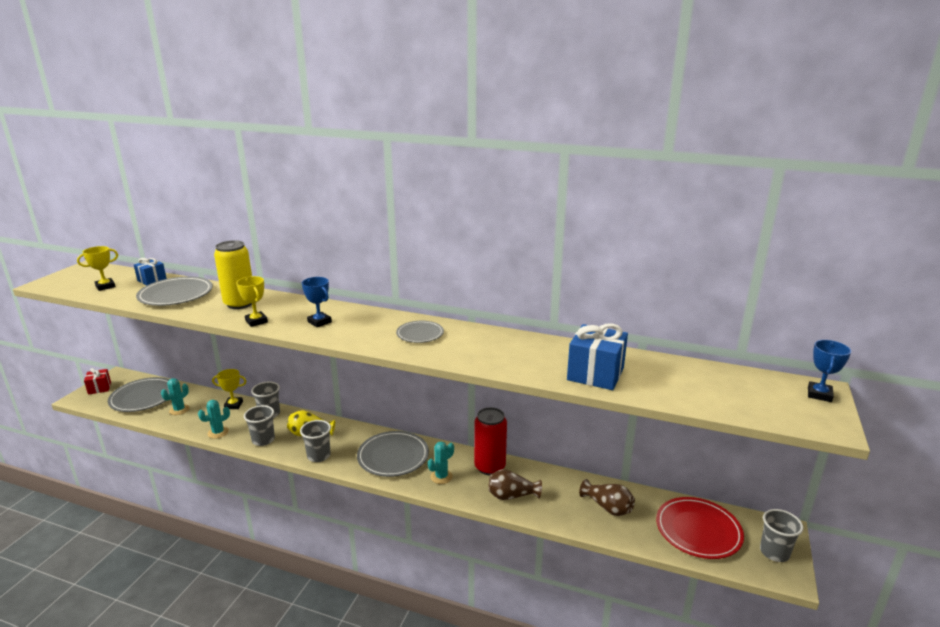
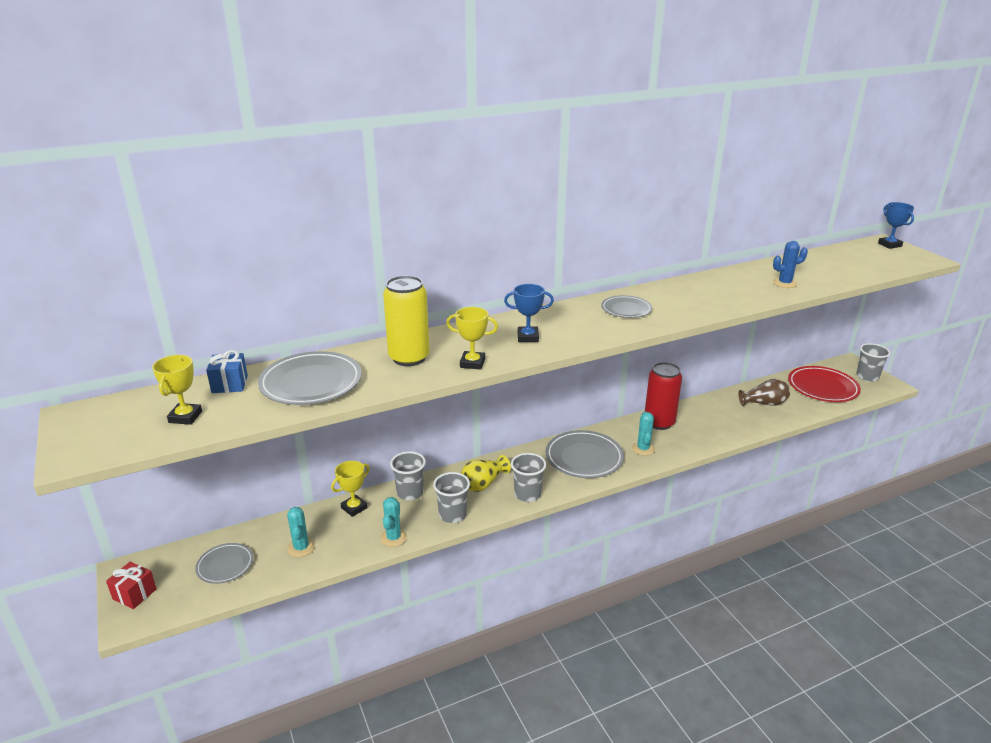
camera: 45 degrees left, 5 degrees up
grey plate [108,377,170,412] -> grey plate [195,543,253,584], size x0.59
brown vase [488,469,542,500] -> none
blue gift [567,323,628,390] -> blue cactus [773,241,808,288]

